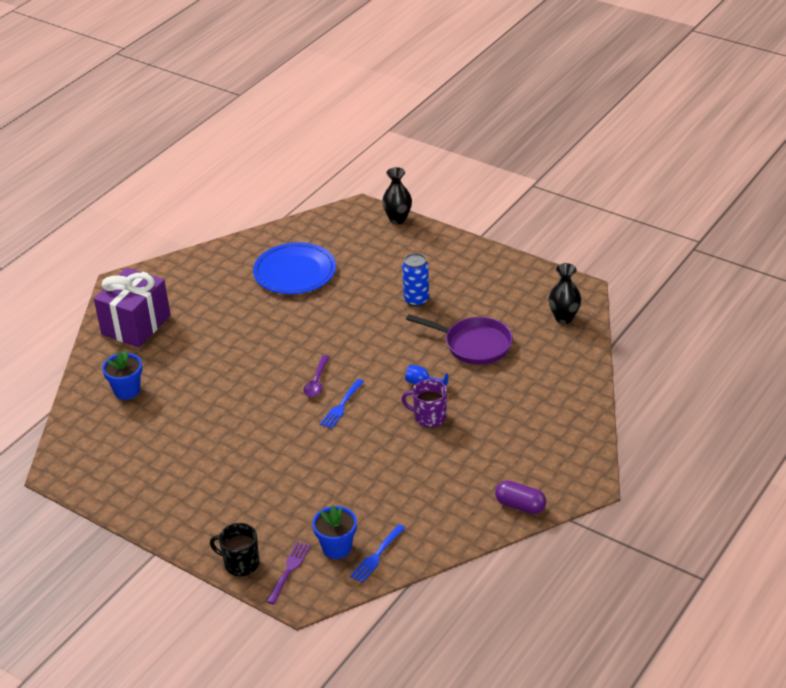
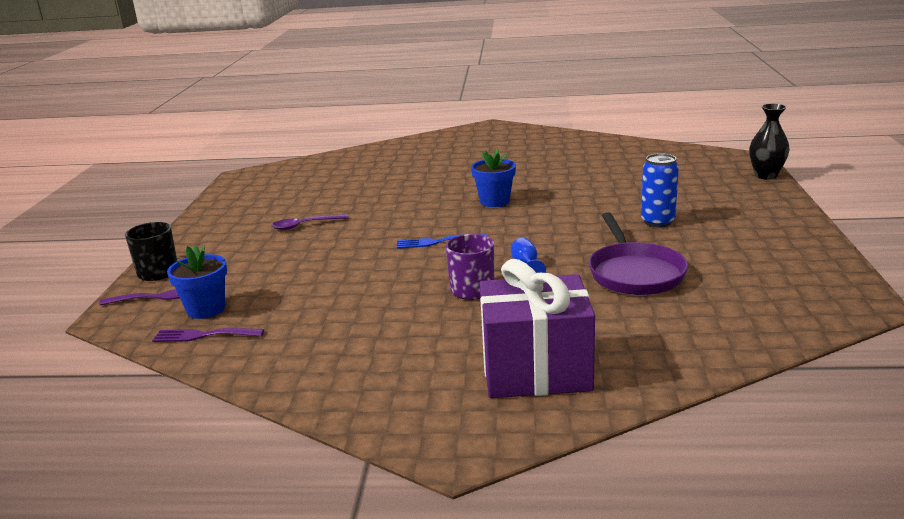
camera: 60 degrees right, 15 degrees down
purple gift [94,268,171,347] -> purple gift moved to [480,259,595,398]
blue flower pot [102,350,142,400] -> blue flower pot moved to [471,149,516,207]
blue plate [253,242,336,294] -> none
purple spoon [304,355,329,397] -> purple spoon moved to [271,214,349,230]
blue fork [350,524,405,583] -> purple fork [152,328,264,342]
purple capsule [495,481,546,514] -> none
black vase [549,263,581,324] -> none

